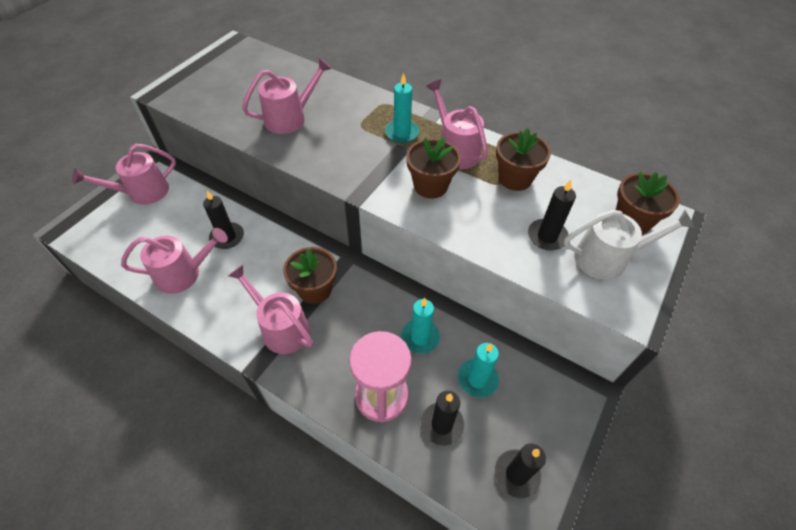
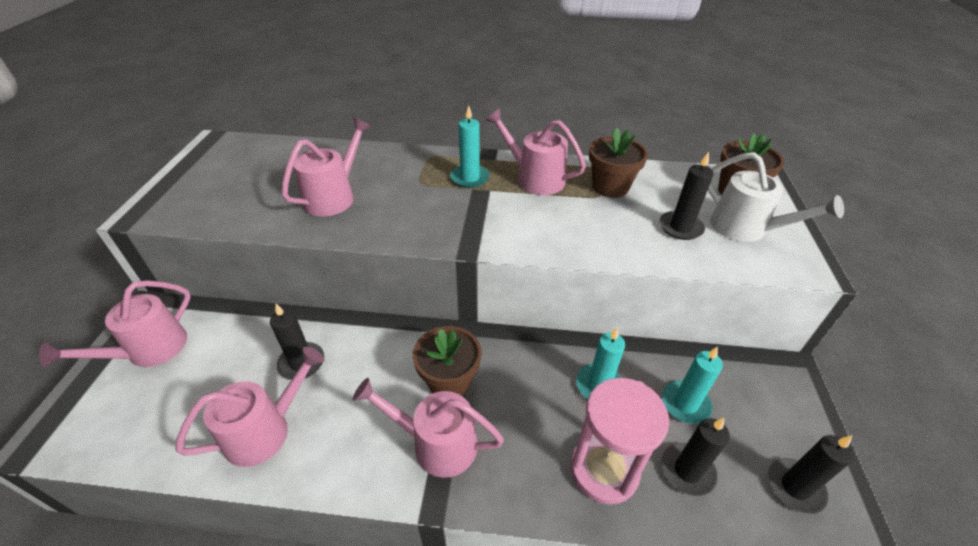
camera: 25 degrees left, 10 degrees down
brown flower pot [406,137,461,199] -> none
white watering can [564,210,695,280] -> white watering can turned 75 degrees clockwise [708,152,844,242]

